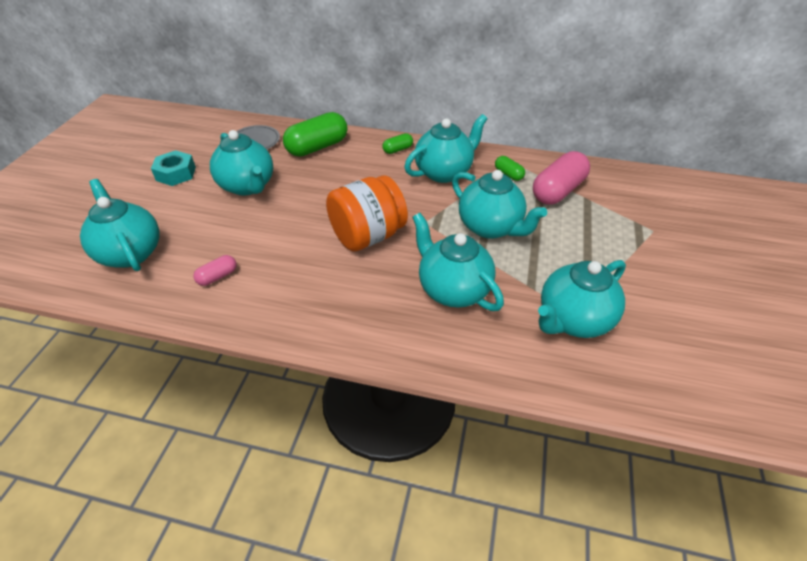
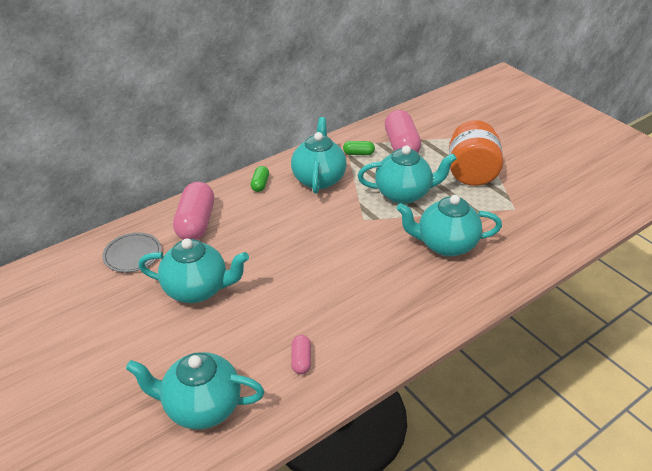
camera: 50 degrees left, 5 degrees down
turquoise nut [151,150,196,186] -> none
green capsule [283,112,348,156] -> pink capsule [173,182,214,240]
orange jar [326,176,408,251] -> orange jar moved to [449,120,503,186]
turquoise teapot [538,260,626,338] -> none

